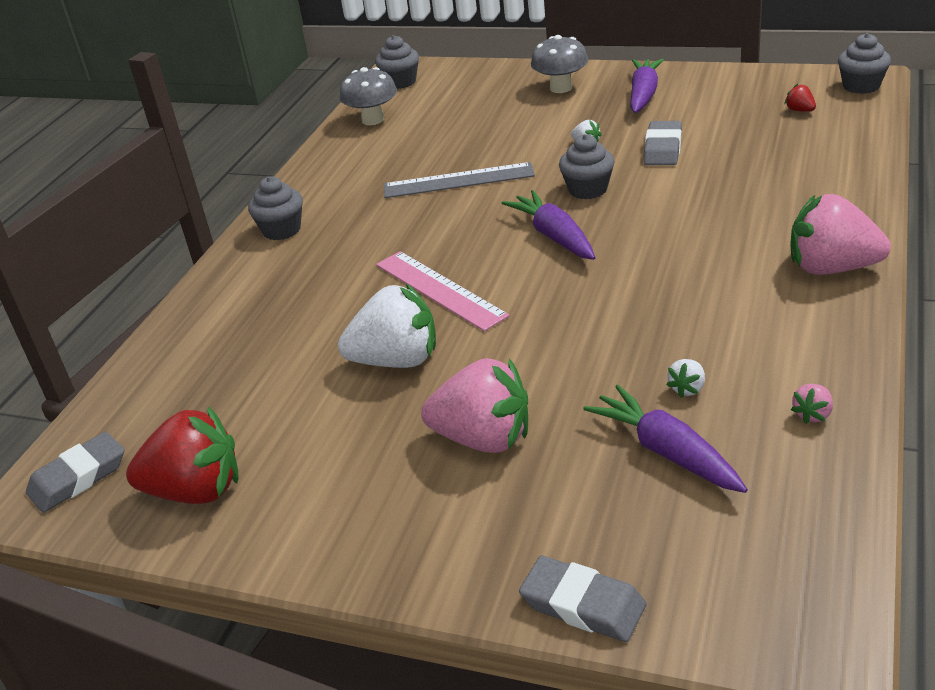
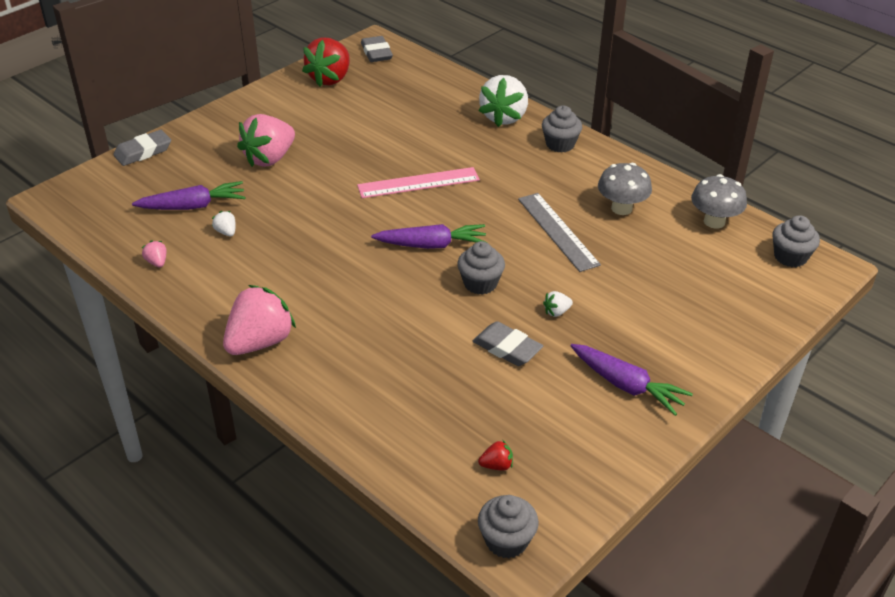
camera: 110 degrees right, 5 degrees up
white strawberry [338,284,436,368] -> white strawberry moved to [479,75,528,127]
grey ruler [384,162,535,198] -> grey ruler turned 45 degrees counterclockwise [518,193,601,272]
grey mushroom [531,35,588,93] -> grey mushroom moved to [598,163,652,215]

